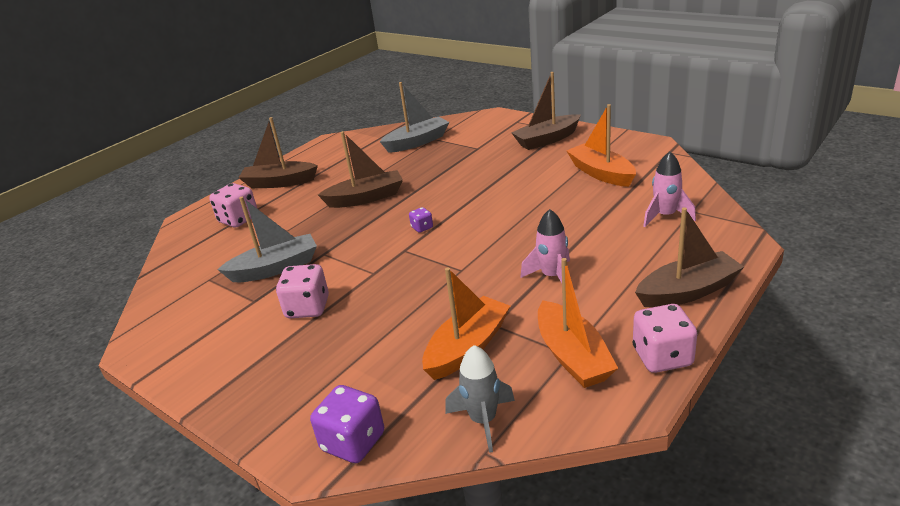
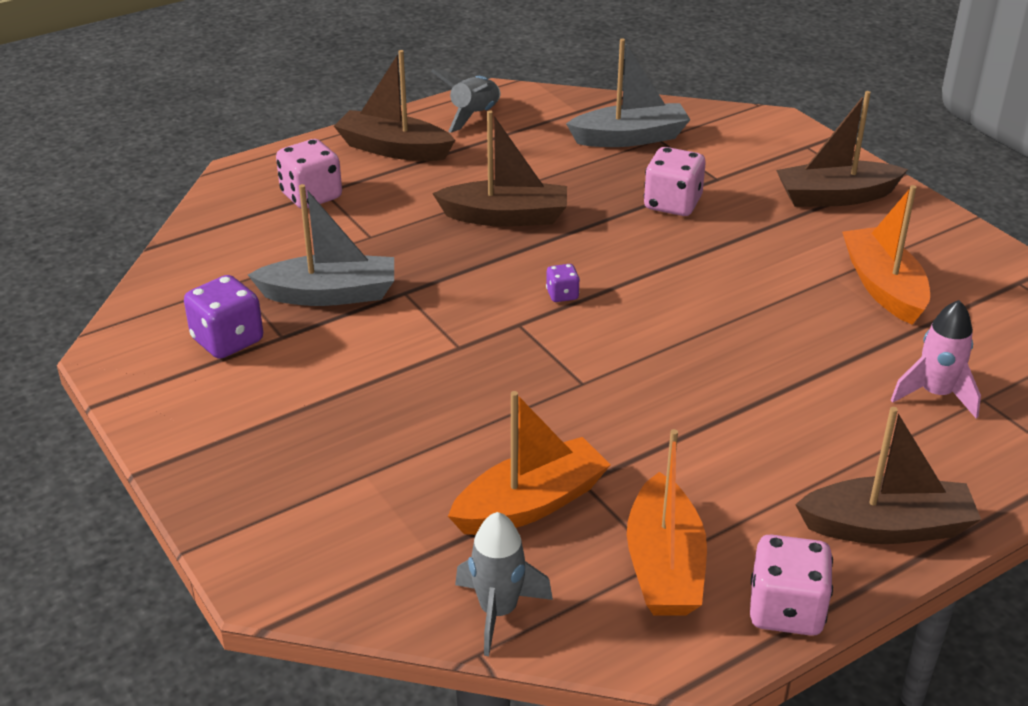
camera: 15 degrees right, 5 degrees up
pink dice [276,264,329,318] -> pink dice moved to [644,147,706,216]
purple dice [310,385,384,463] -> purple dice moved to [184,275,263,359]
pink rocket [520,209,570,283] -> none
none -> grey rocket [431,69,501,133]

